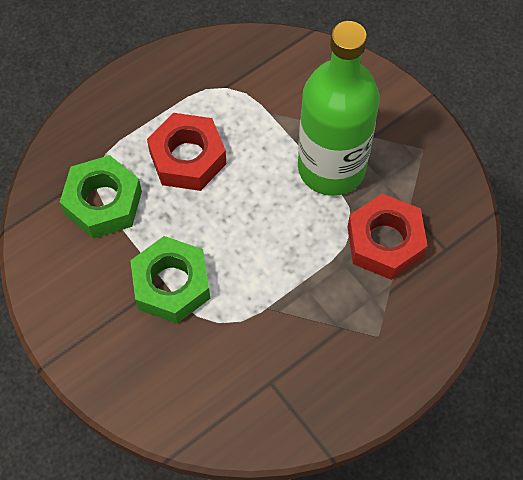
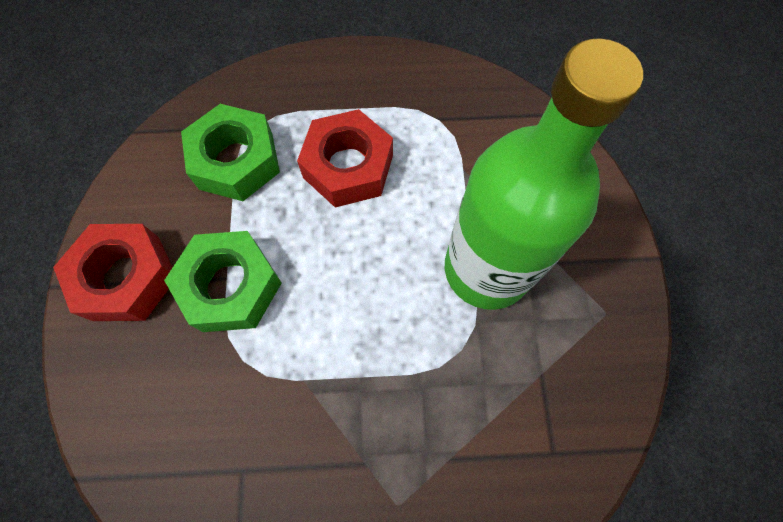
camera: 35 degrees right, 5 degrees up
red nut [348,193,427,280] -> red nut moved to [53,224,173,321]

